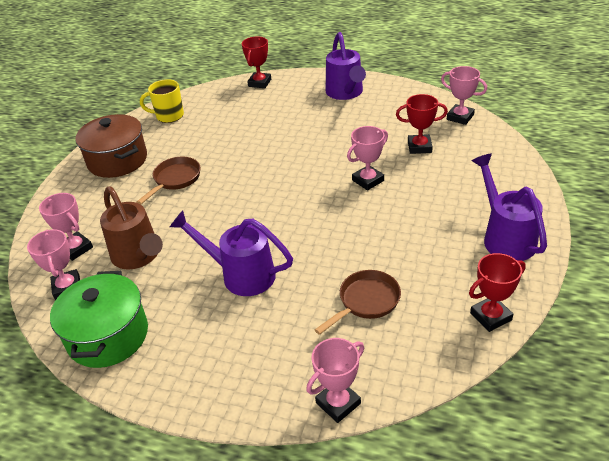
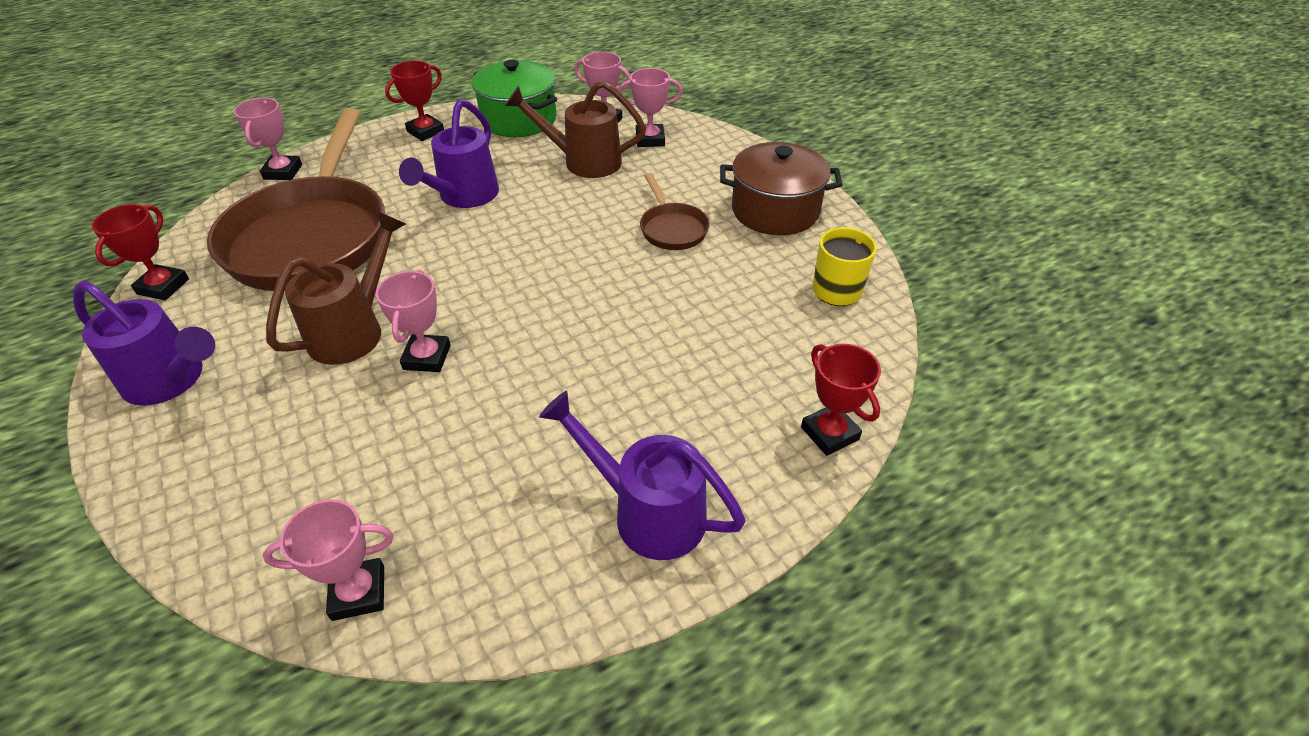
camera: 130 degrees right, 5 degrees up
purple watering can [170,210,293,296] -> purple watering can turned 135 degrees clockwise [399,99,499,208]
brown pan [315,270,401,335] -> brown pan [207,108,385,291], size x2.33
red trophy [396,94,448,154] -> red trophy moved to [385,61,444,141]
none -> brown watering can [266,211,406,365]

